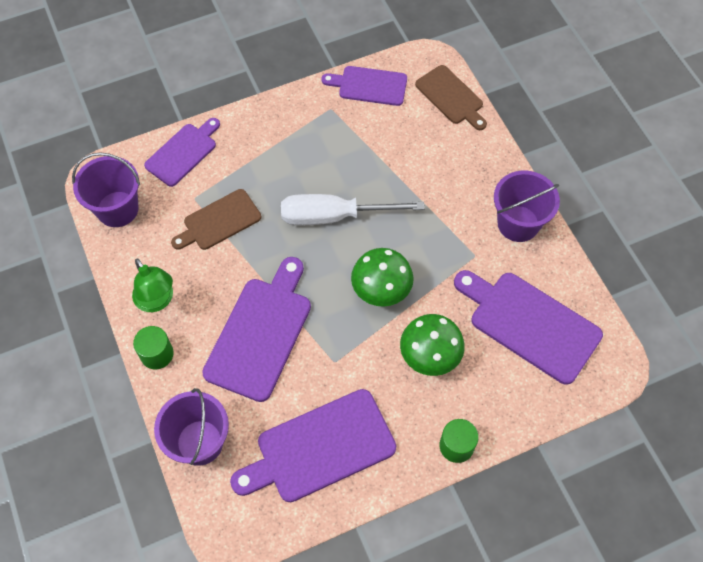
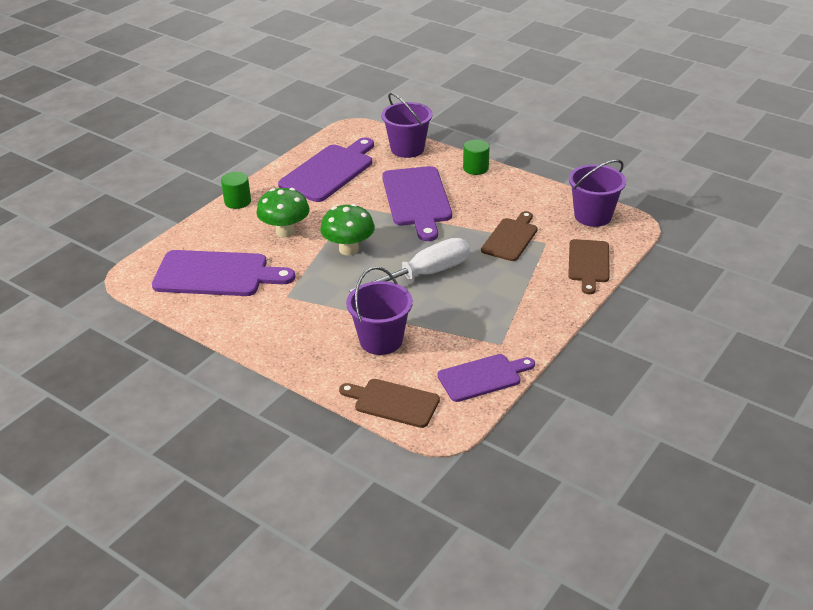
camera: 150 degrees right, 25 degrees down
green lamp [132,258,173,312] -> none
purple cutting board [144,118,220,187] -> brown cutting board [568,239,609,294]
purple bucket [494,171,560,242] -> purple bucket moved to [346,267,413,355]

